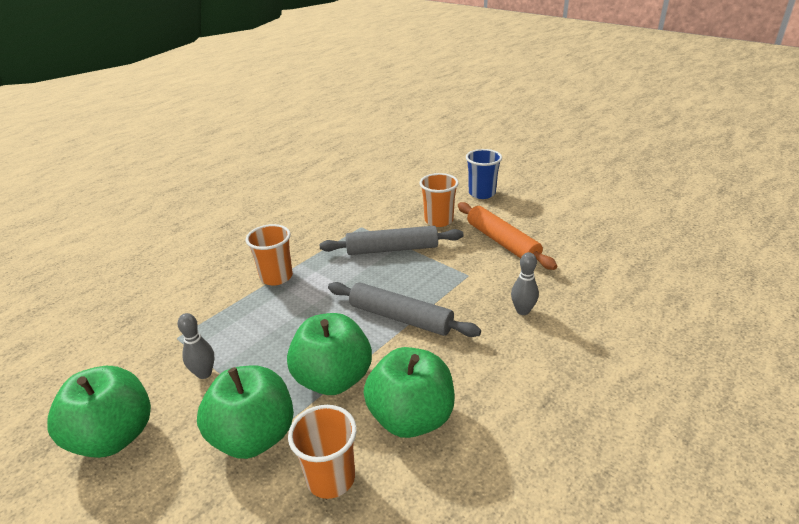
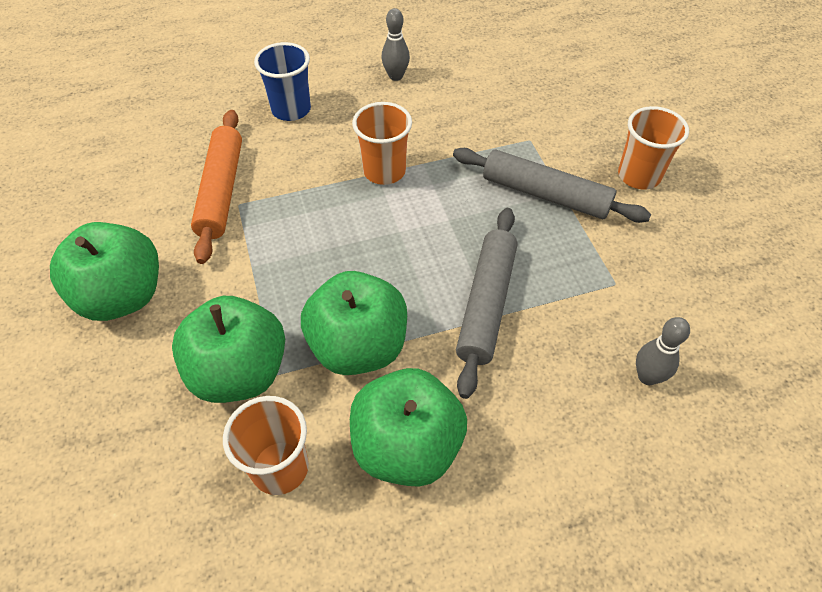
camera: 30 degrees right, 20 degrees up
grey bowling pin [178,313,215,379] -> grey bowling pin moved to [381,8,410,81]
grey rolling pin [328,282,481,337] -> grey rolling pin turned 45 degrees clockwise [456,208,517,399]
orange rolling pin [458,202,557,270] -> orange rolling pin moved to [191,110,242,264]
blue cup [466,149,502,199] -> blue cup moved to [254,42,311,121]

